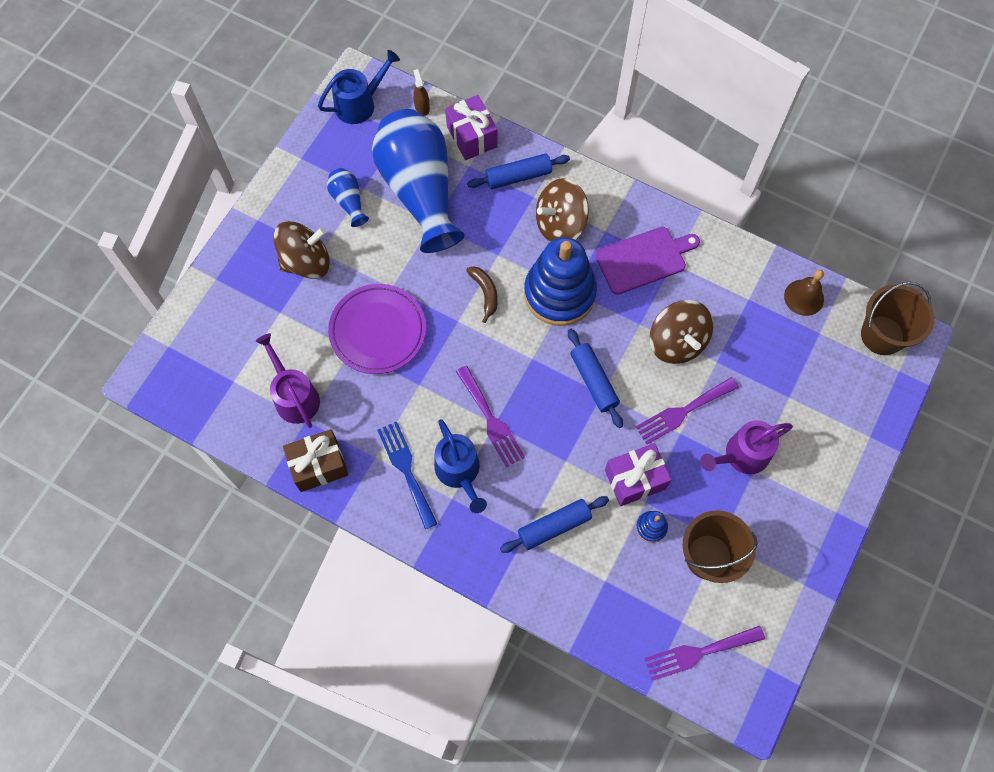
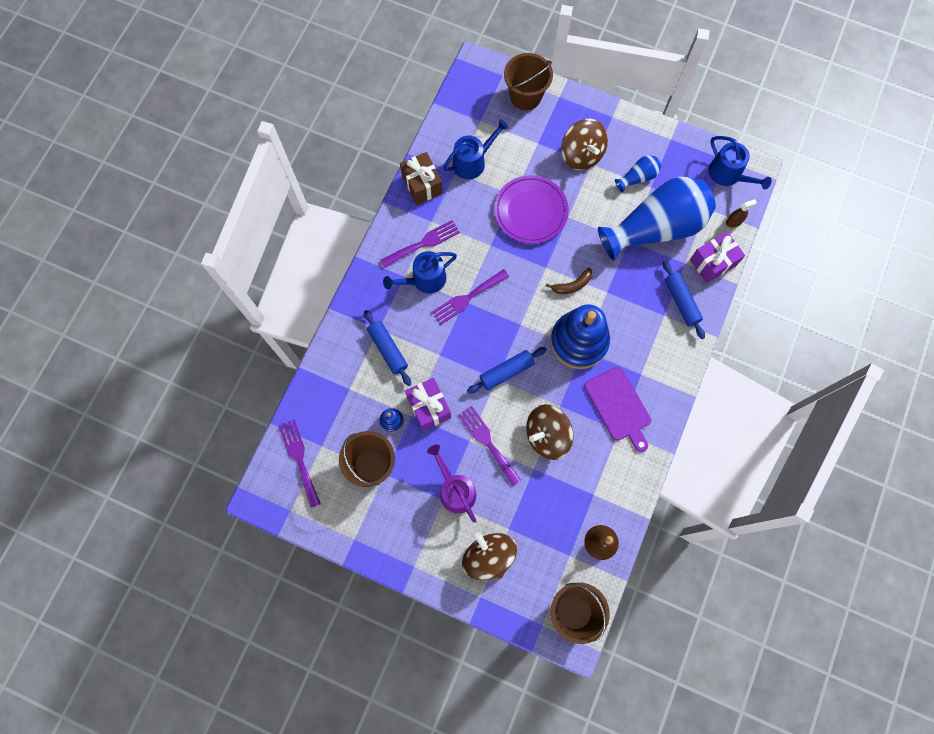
camera: 85 degrees right, 5 degrees up
purple watering can [256,333,320,428] -> blue watering can [443,119,509,179]
blue fork [377,421,437,529] -> purple fork [380,220,460,268]
brown spinning top [536,178,589,242] -> brown spinning top moved to [462,532,517,580]
none -> brown bucket [504,53,553,110]

